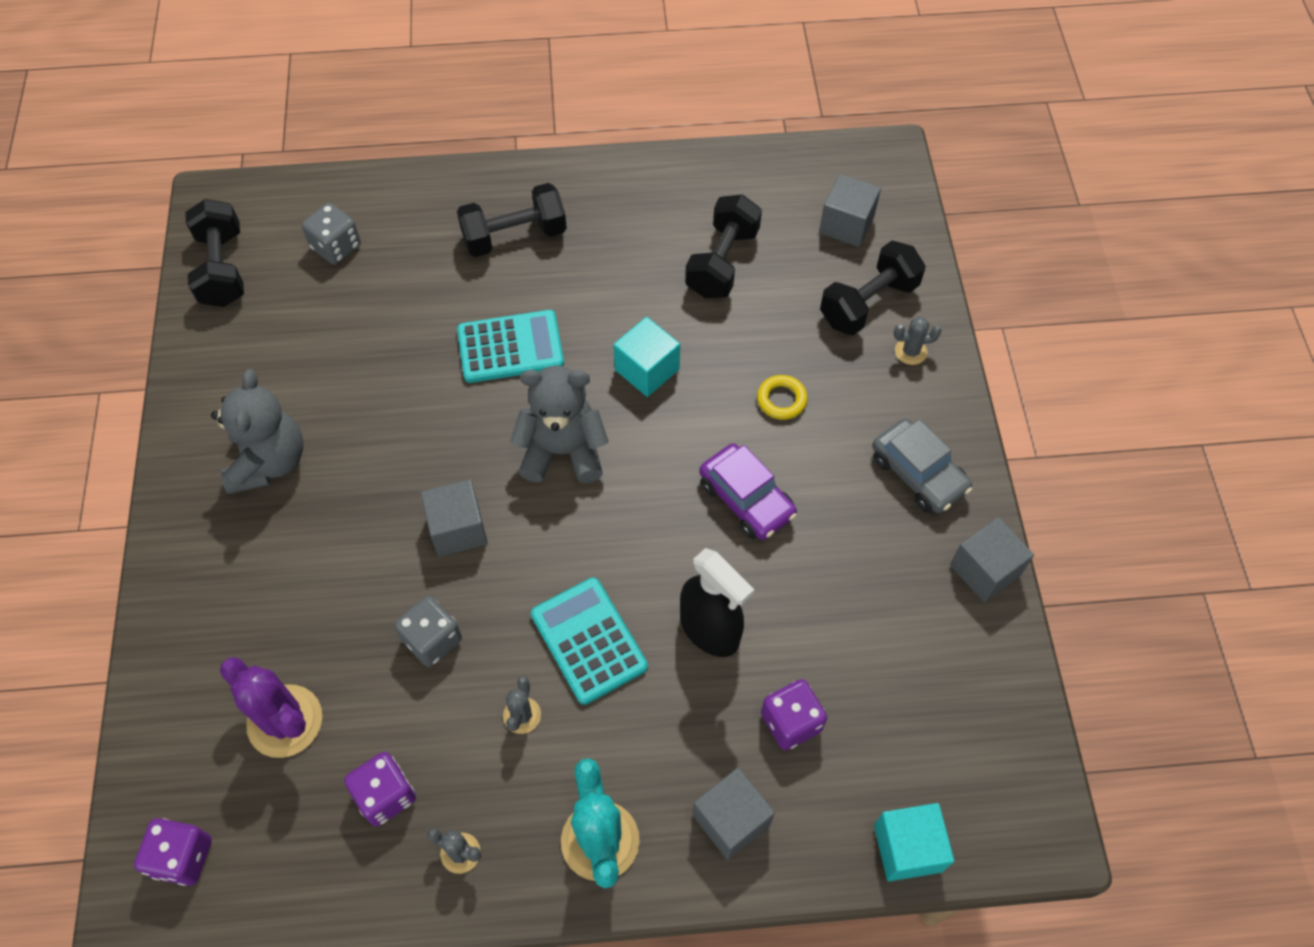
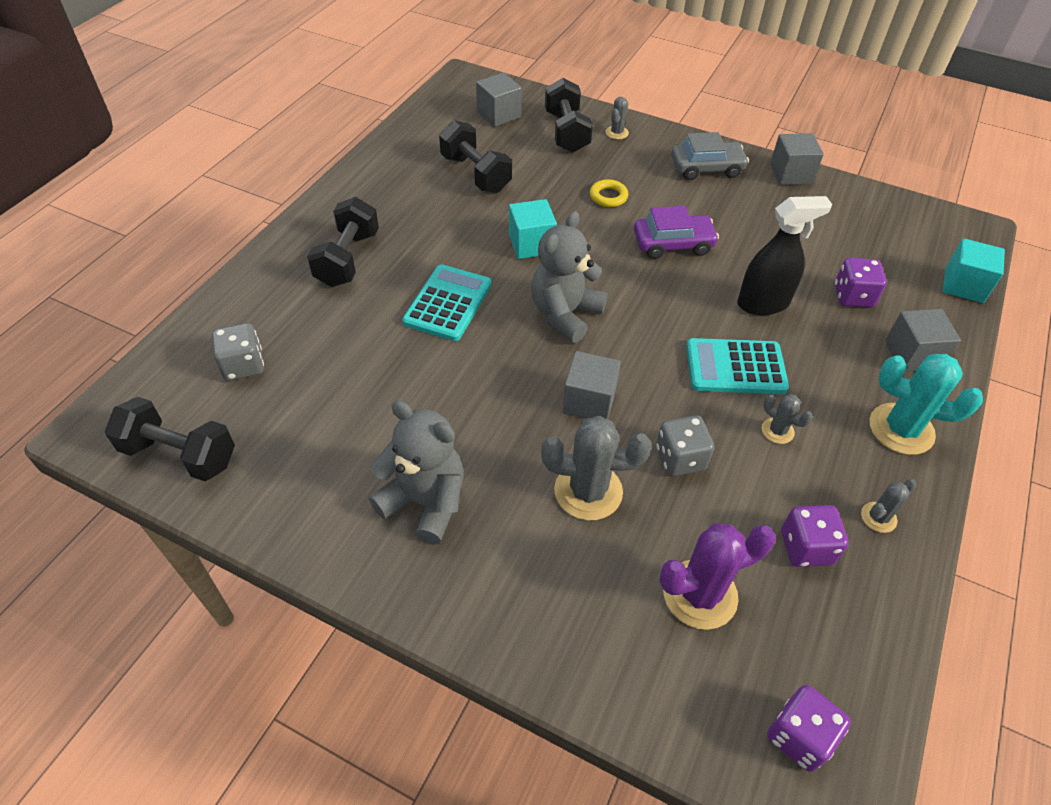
camera: 60 degrees left, 10 degrees down
none -> grey cactus [541,416,651,520]

